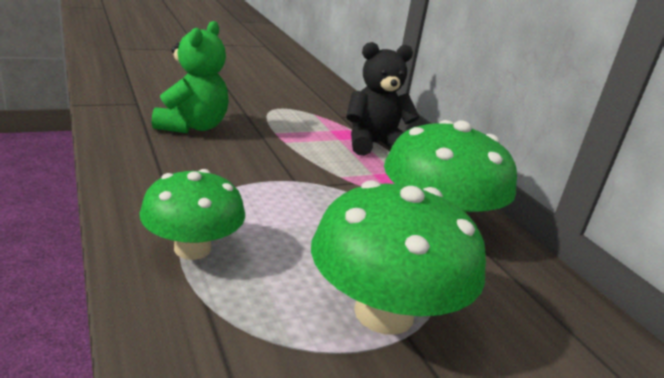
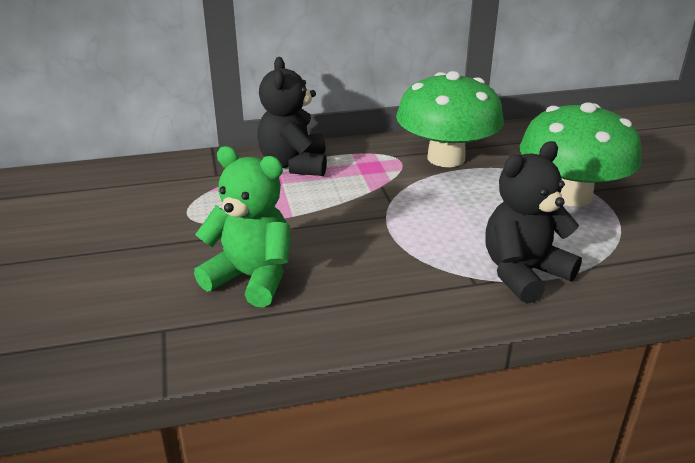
camera: 75 degrees left, 5 degrees up
green mushroom [139,169,245,260] -> black teddy bear [485,141,582,304]

